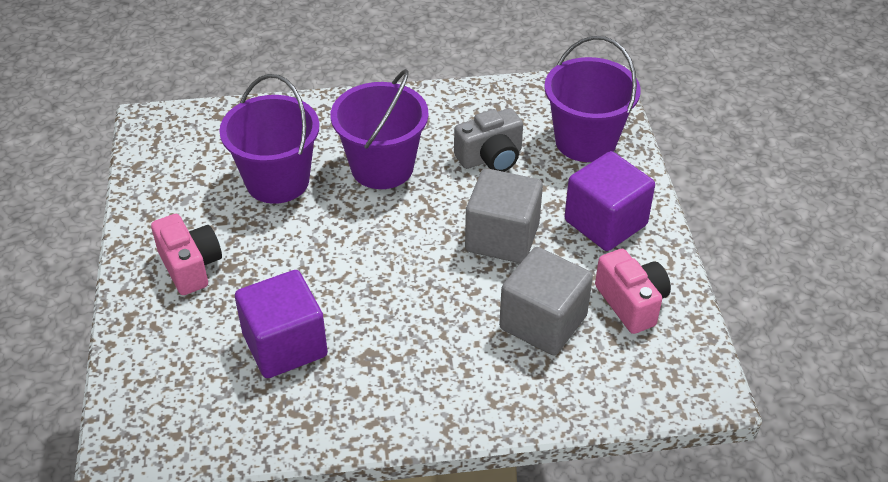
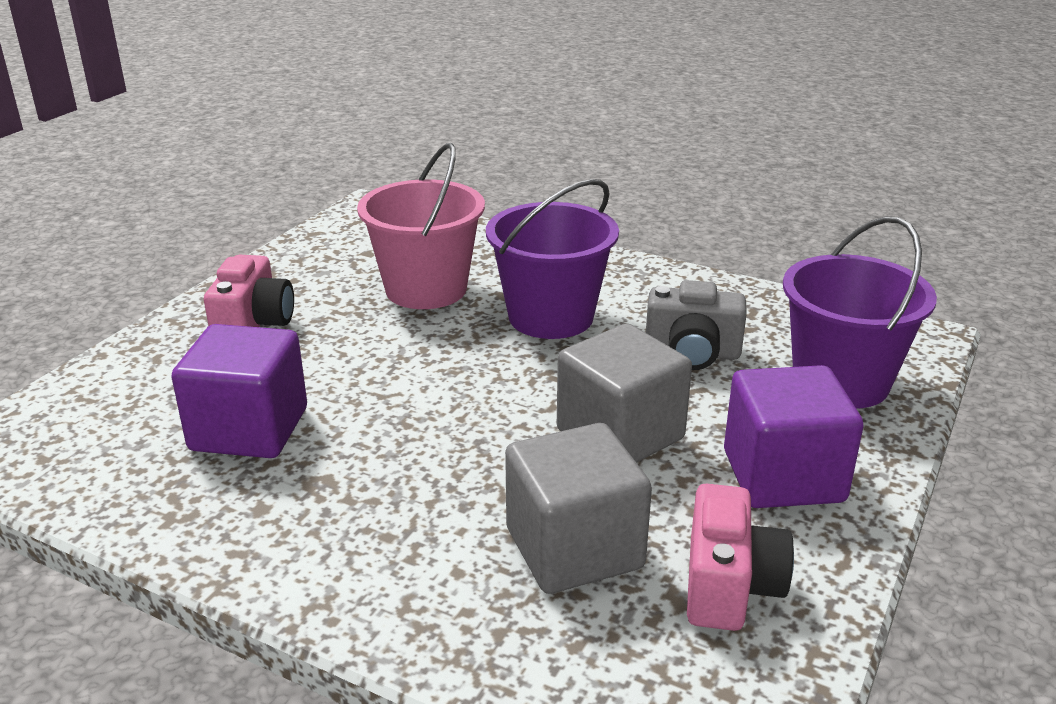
camera: 35 degrees right, 15 degrees down
purple bucket [219,74,319,204] -> pink bucket [357,143,485,309]

